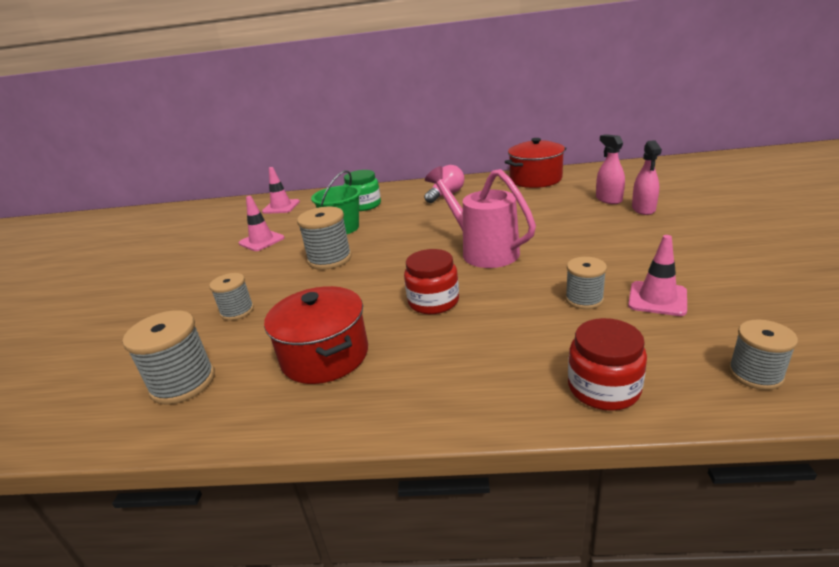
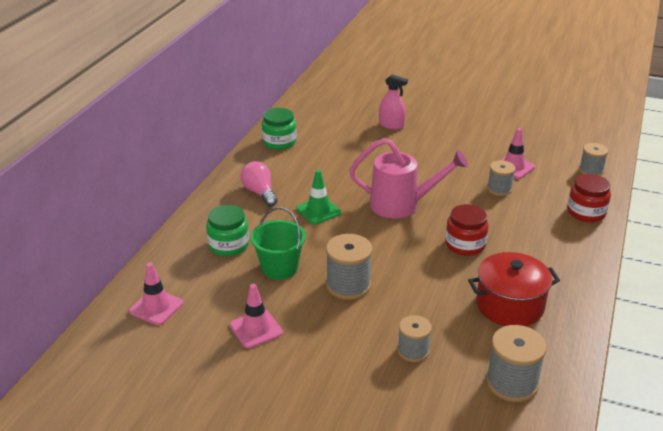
camera: 75 degrees left, 5 degrees up
pink watering can [425,166,536,268] -> pink watering can turned 150 degrees counterclockwise [349,138,468,219]
red pot [505,138,566,188] -> green jar [262,108,297,150]
pink spray bottle [596,134,625,204] -> none
none -> green traffic cone [296,170,341,224]

